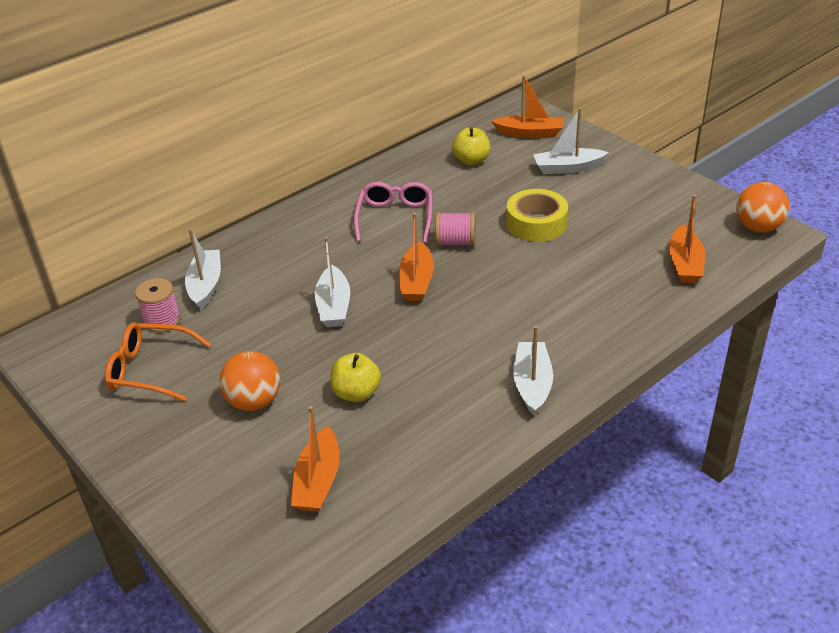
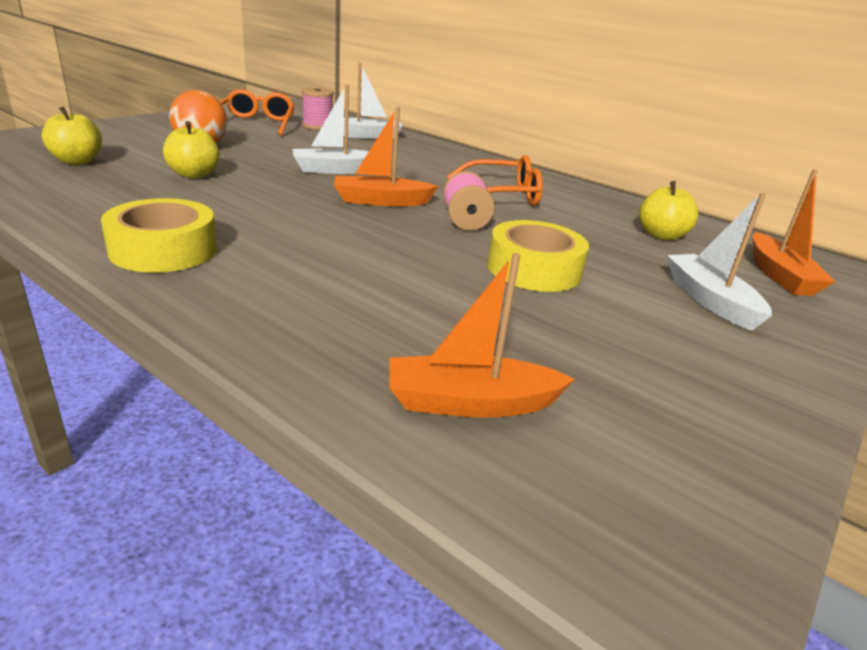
camera: 75 degrees right, 10 degrees down
orange boat [291,406,340,512] -> yellow apple [42,106,102,165]
pink glasses [354,182,432,243] -> orange glasses [446,155,543,206]
white boat [513,326,553,416] -> yellow tape [101,198,217,273]
orange ball [736,182,790,233] -> none

